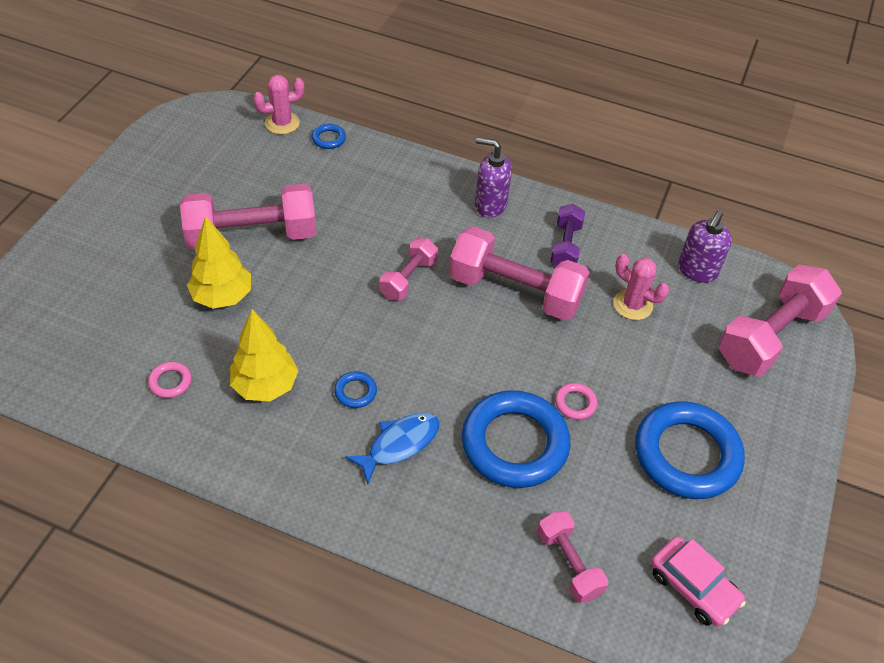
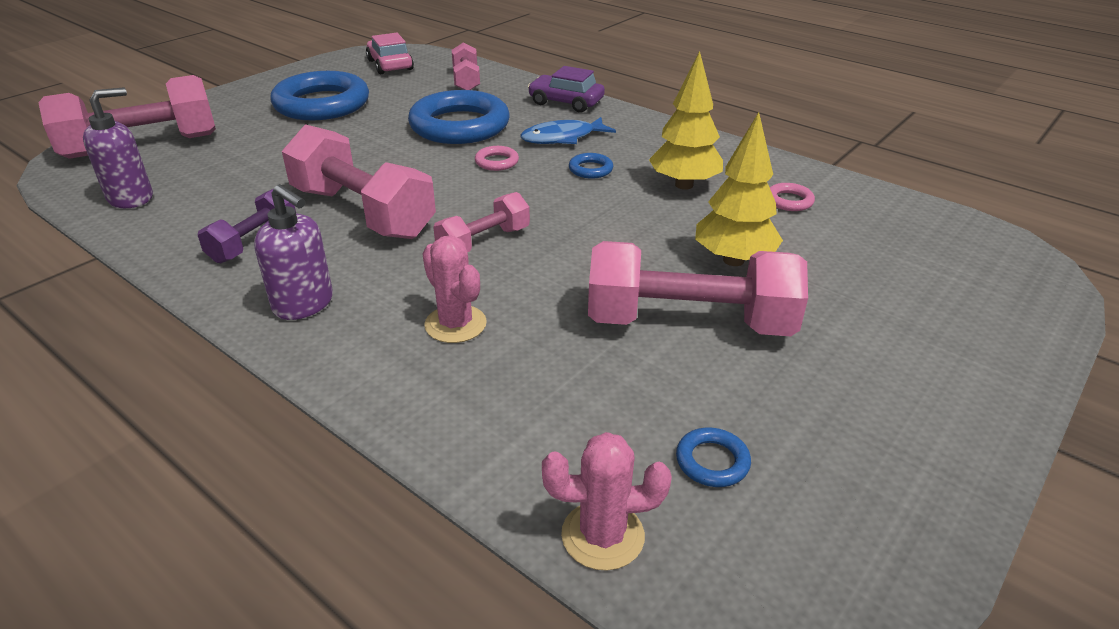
camera: 160 degrees left, 15 degrees down
blue ring [312,124,346,149] -> blue ring moved to [676,428,751,487]
pink ring [555,383,597,420] -> pink ring moved to [475,146,519,171]
pink cactus [613,254,669,320] -> pink cactus moved to [422,235,487,343]
none -> purple car [528,66,605,112]

